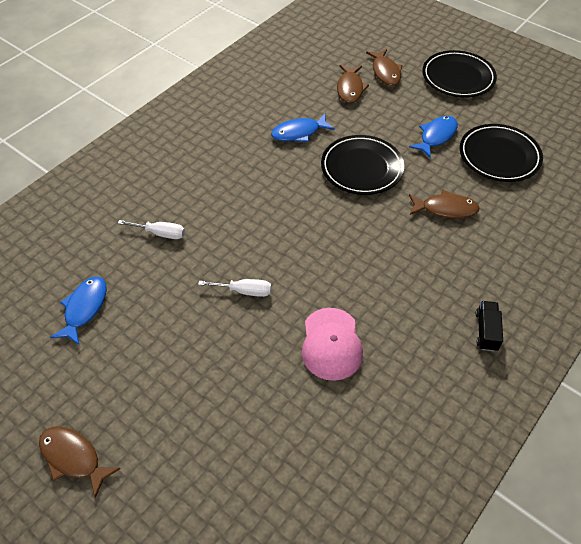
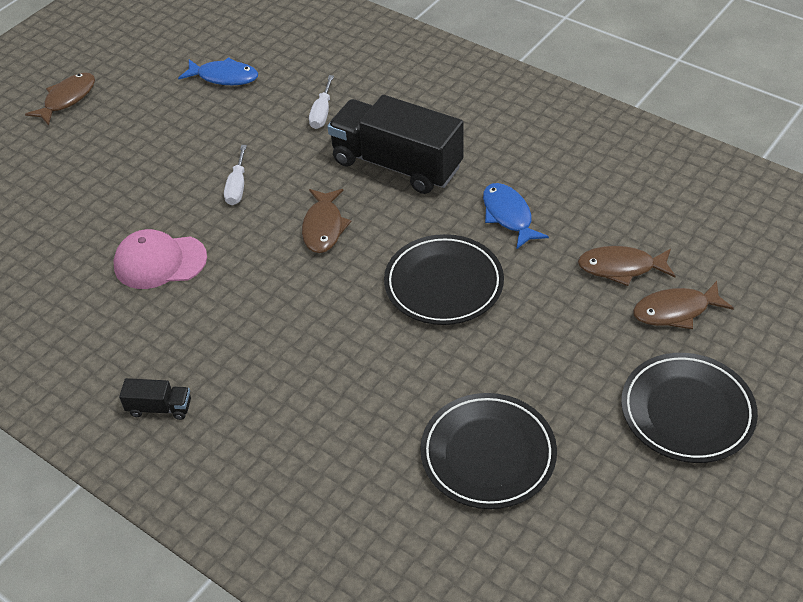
camera: 90 degrees right, 5 degrees down
blue fish [409,116,458,158] -> none
brown fish [409,190,480,218] -> brown fish moved to [302,189,352,253]
none -> black truck [327,95,464,194]

